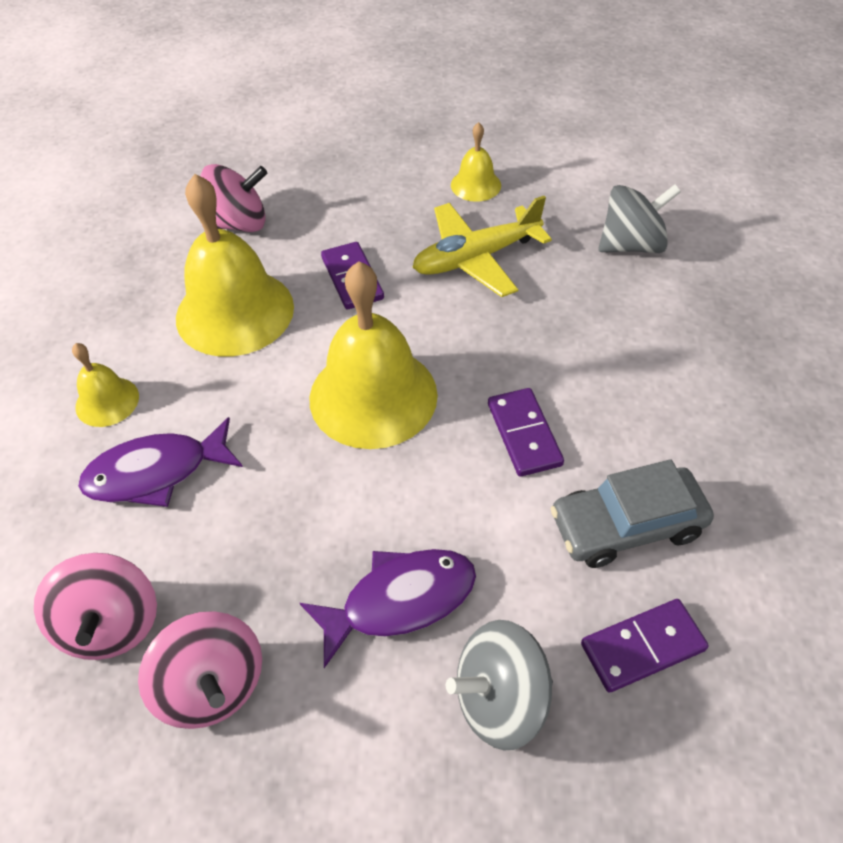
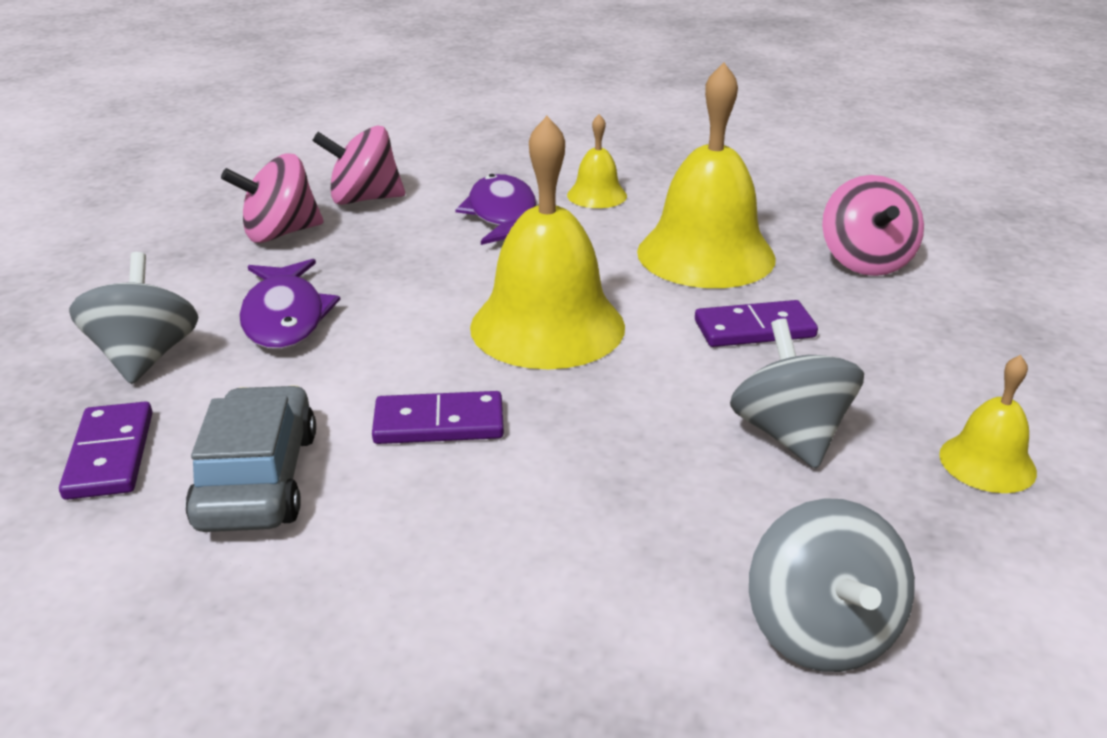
camera: 100 degrees right, 20 degrees down
yellow plane [412,196,552,297] -> grey spinning top [730,318,864,469]

